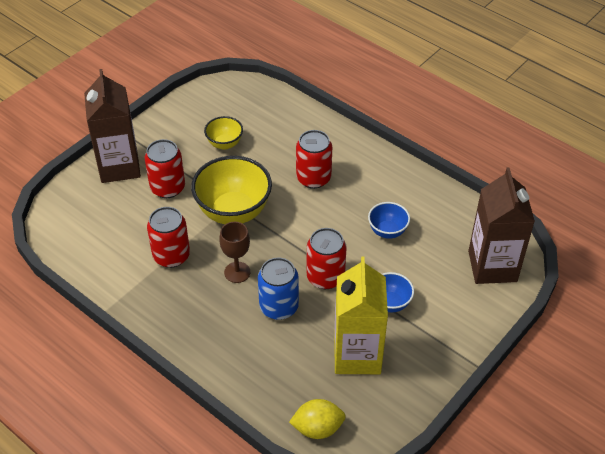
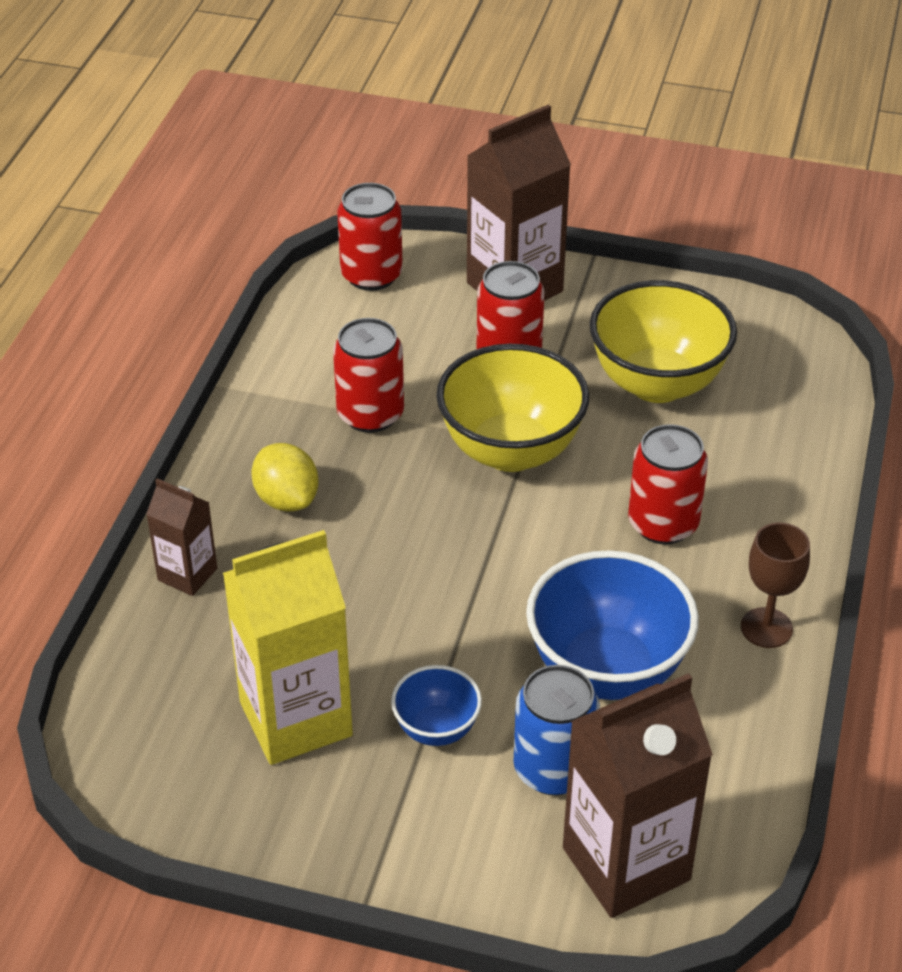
camera: 65 degrees right, 5 degrees down
yellow bowl [204,116,243,150] -> yellow bowl [590,280,737,403], size x1.92
brown goblet [219,222,250,283] -> brown goblet moved to [741,522,810,648]
blue can [258,257,299,320] -> blue can moved to [514,665,600,795]
yellow lemon [289,399,346,439] -> yellow lemon moved to [251,443,319,511]
red can [307,228,347,289] -> red can moved to [337,183,403,291]
blue bowl [368,202,410,239] -> blue bowl [526,550,699,700], size x1.92
none -> brown carton [146,478,217,596]

